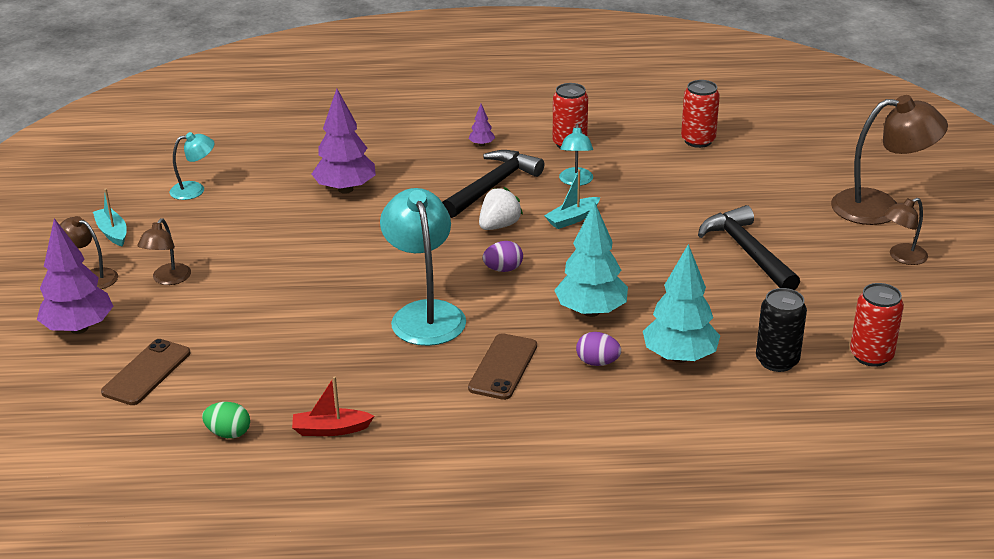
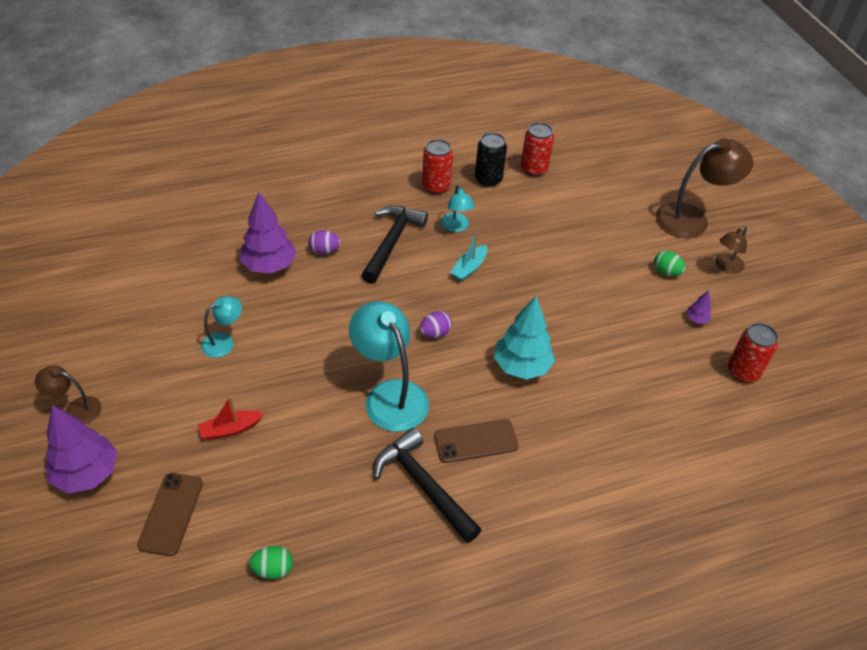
camera: 20 degrees left, 15 degrees up
turquoise boat [93,189,127,247] -> none
brown lamp [137,218,191,285] -> none
turquoise lamp [170,132,215,200] -> turquoise lamp moved to [201,296,242,358]
red boat [292,376,374,436] -> red boat moved to [198,396,264,440]
brown phone [468,333,537,400] -> brown phone turned 75 degrees clockwise [434,419,518,463]
purple tree [469,104,495,146] -> purple tree moved to [686,290,711,324]
white strawberry [479,187,523,230] -> none
purple egg [576,332,621,366] -> purple egg moved to [308,230,341,254]
turquoise tree [643,244,720,363] -> none
black hammer [698,205,800,290] -> black hammer moved to [374,428,481,543]
black can [756,288,807,372] -> black can moved to [475,132,507,187]
none -> green egg [654,251,686,276]

